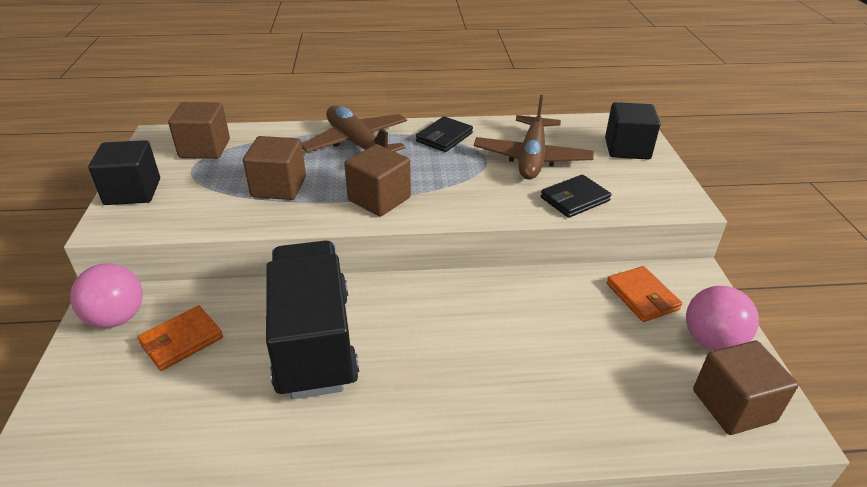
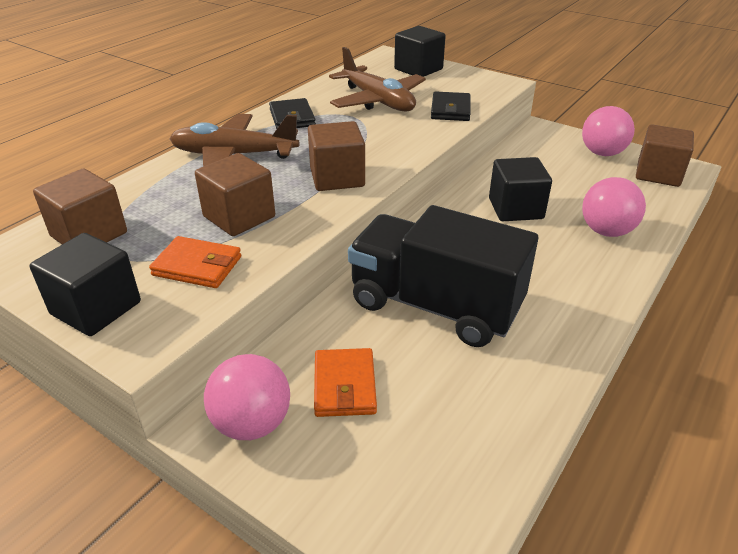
camera: 50 degrees left, 0 degrees up
orange wallet [607,266,682,322] -> orange wallet moved to [149,236,241,288]
none -> black cube [489,157,552,221]
none -> pink ball [582,177,646,237]

